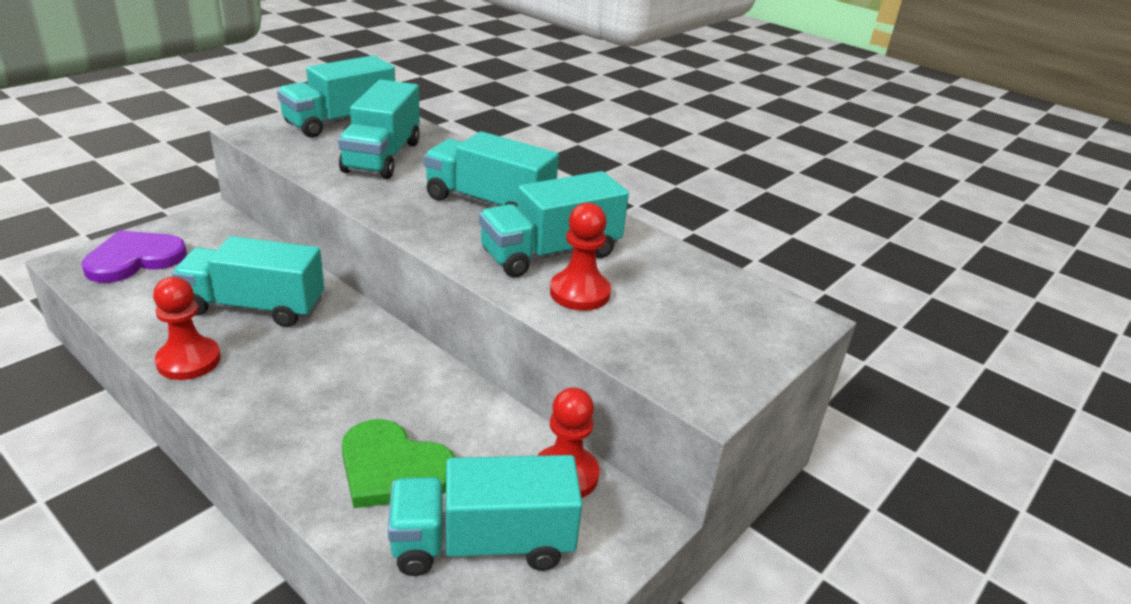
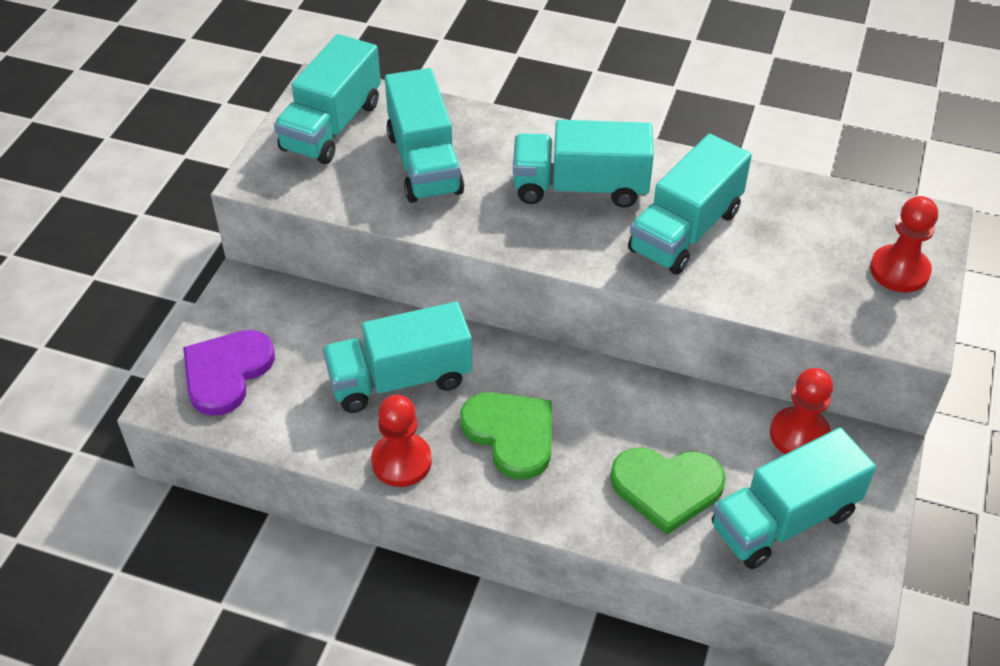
camera: 20 degrees left, 15 degrees up
red pawn [550,203,611,311] -> red pawn moved to [870,196,938,292]
none -> green heart [460,392,552,480]

